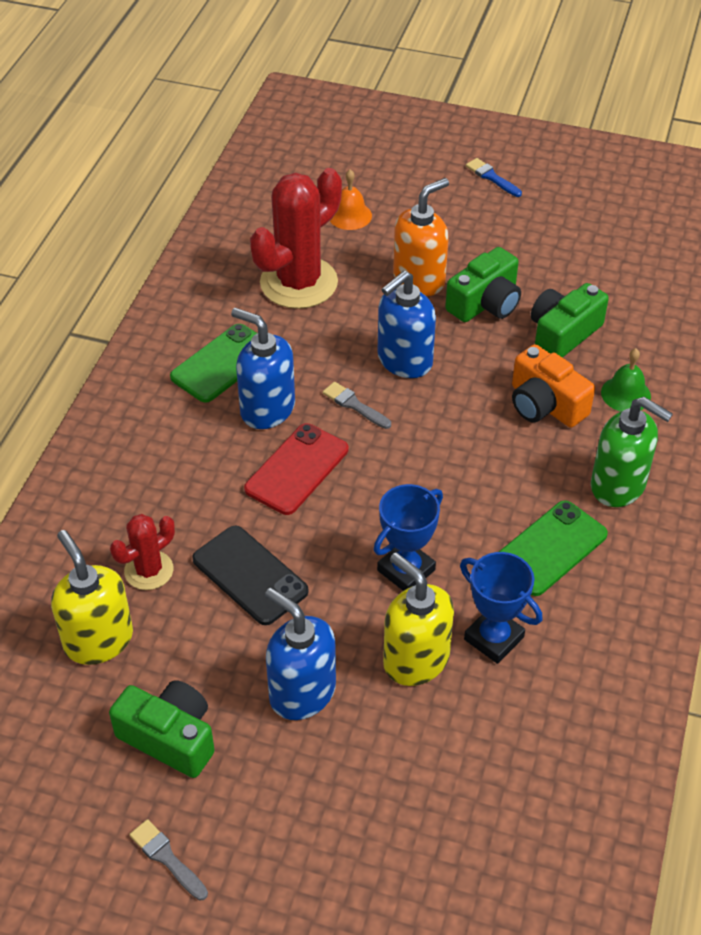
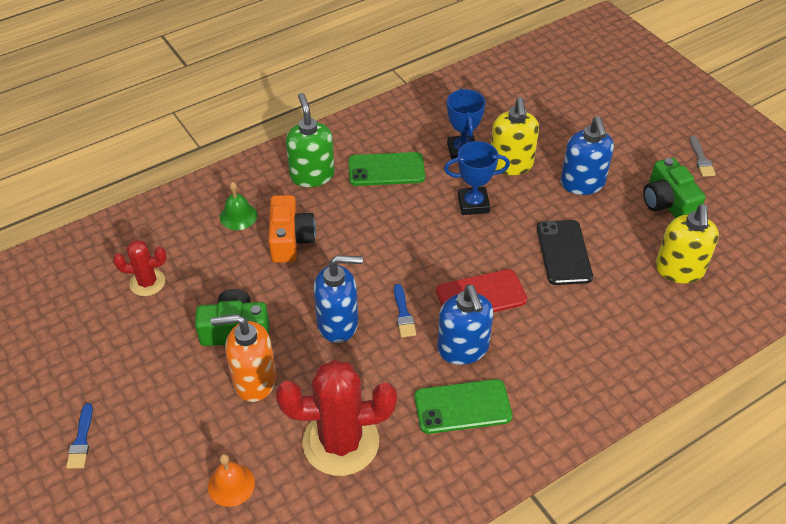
camera: 140 degrees left, 0 degrees up
red cactus [110,514,175,590] -> red cactus moved to [113,240,167,296]
grey brush [323,382,391,429] -> blue brush [394,284,416,338]
green camera [531,283,609,358] -> none

